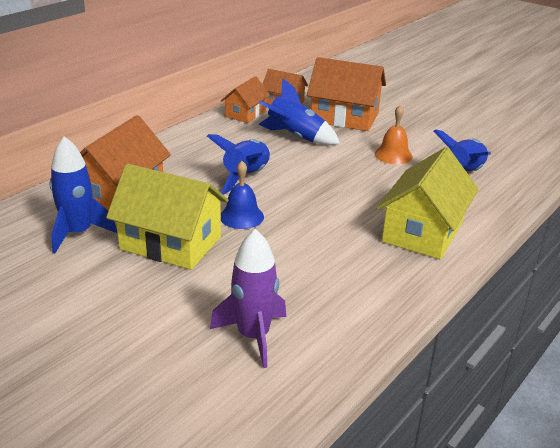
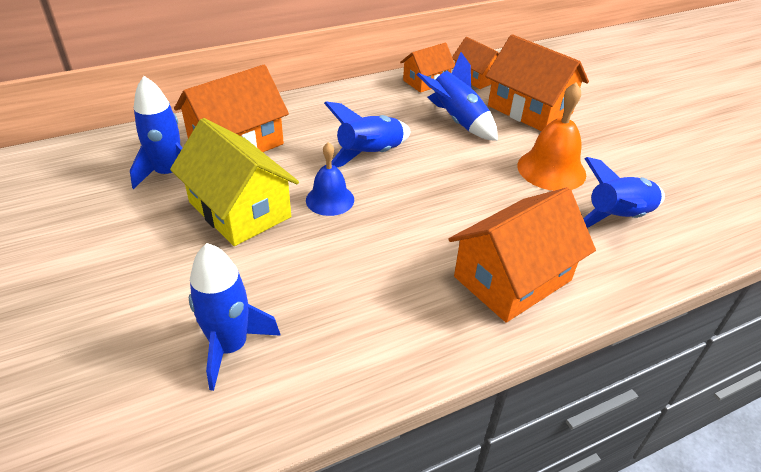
camera: 25 degrees right, 10 degrees up
purple rocket [210,229,286,368] -> blue rocket [189,243,281,391]
orange bell [375,105,413,164] -> orange bell [517,82,586,191], size x1.52
yellow house [376,147,479,259] -> orange house [449,187,596,323]

